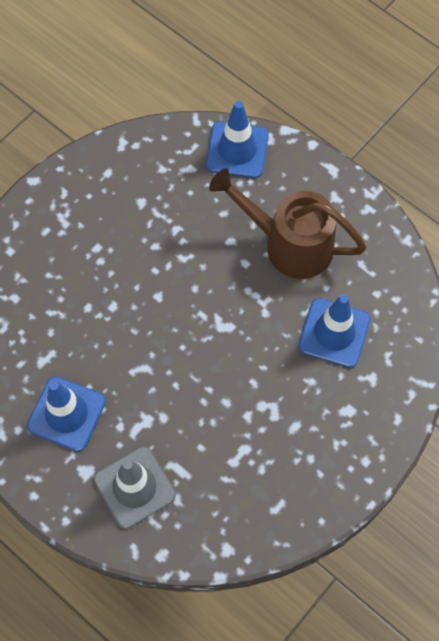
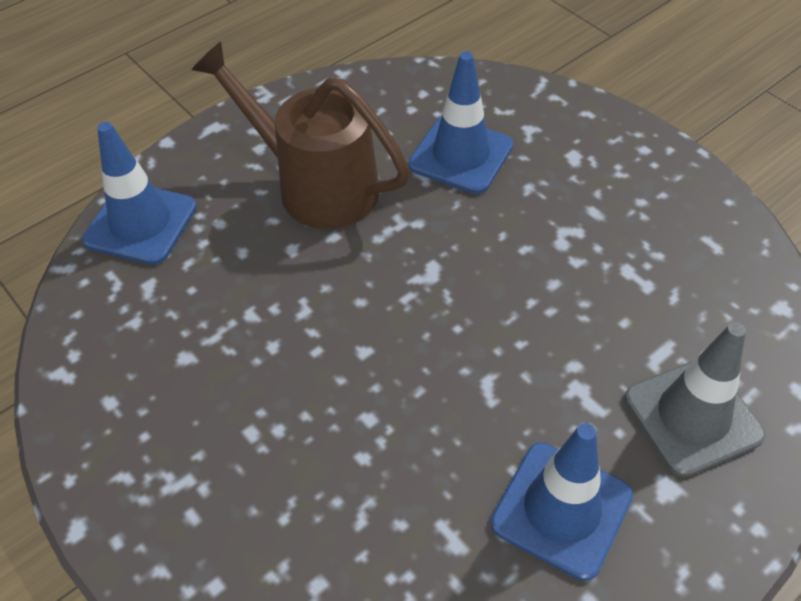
camera: 80 degrees left, 15 degrees down
brown watering can [209,168,366,279] -> brown watering can turned 90 degrees clockwise [191,42,410,229]

